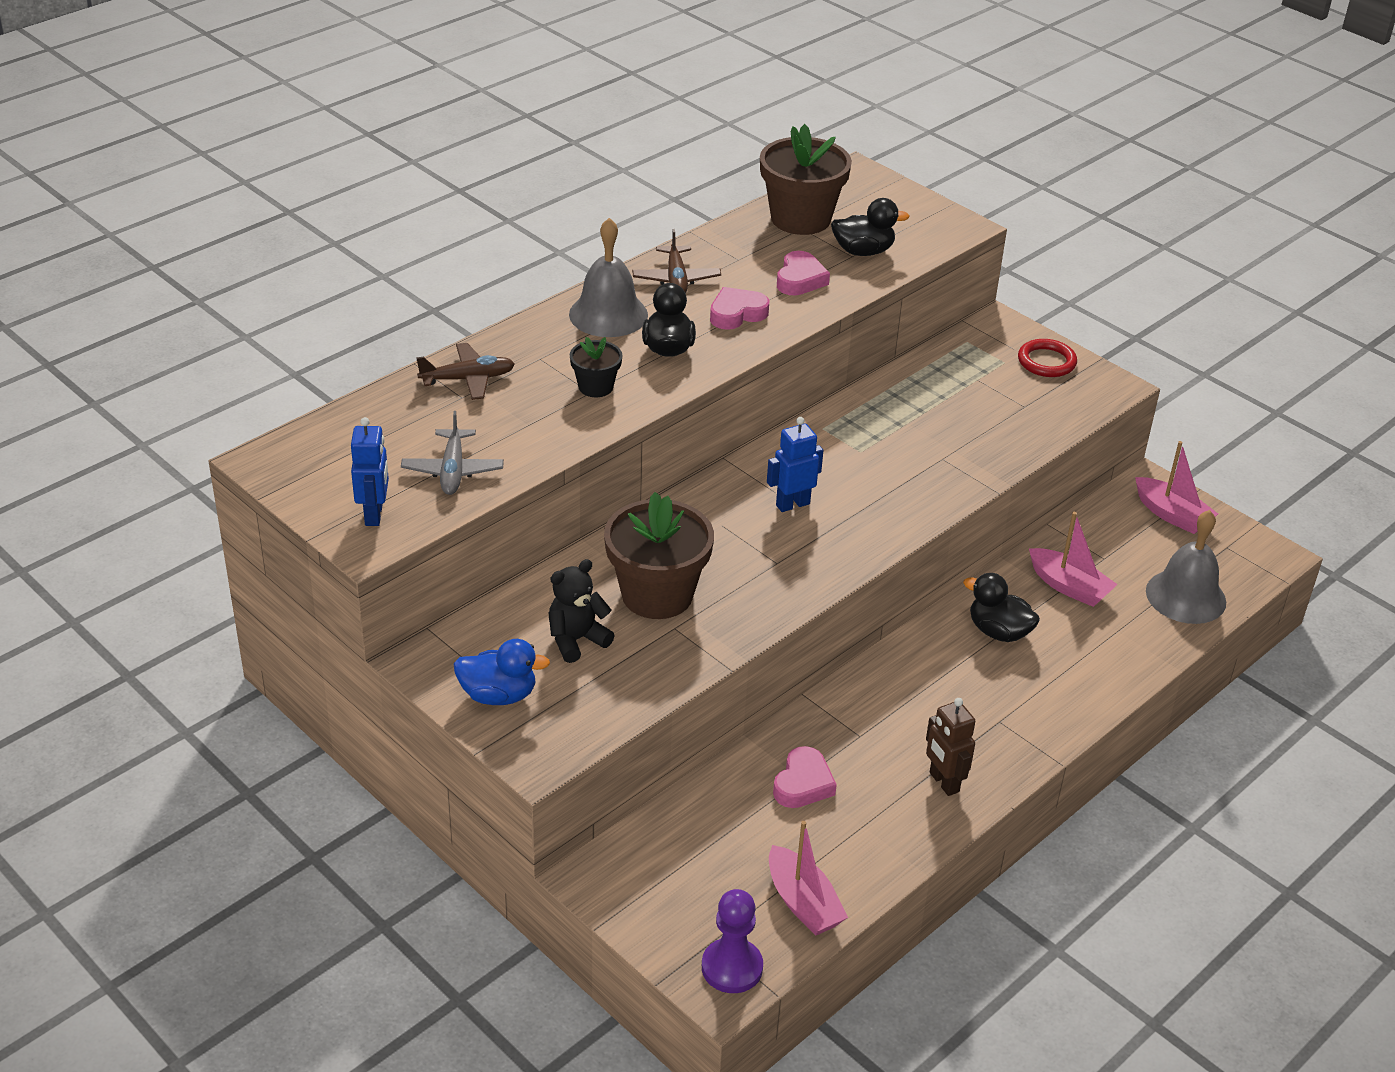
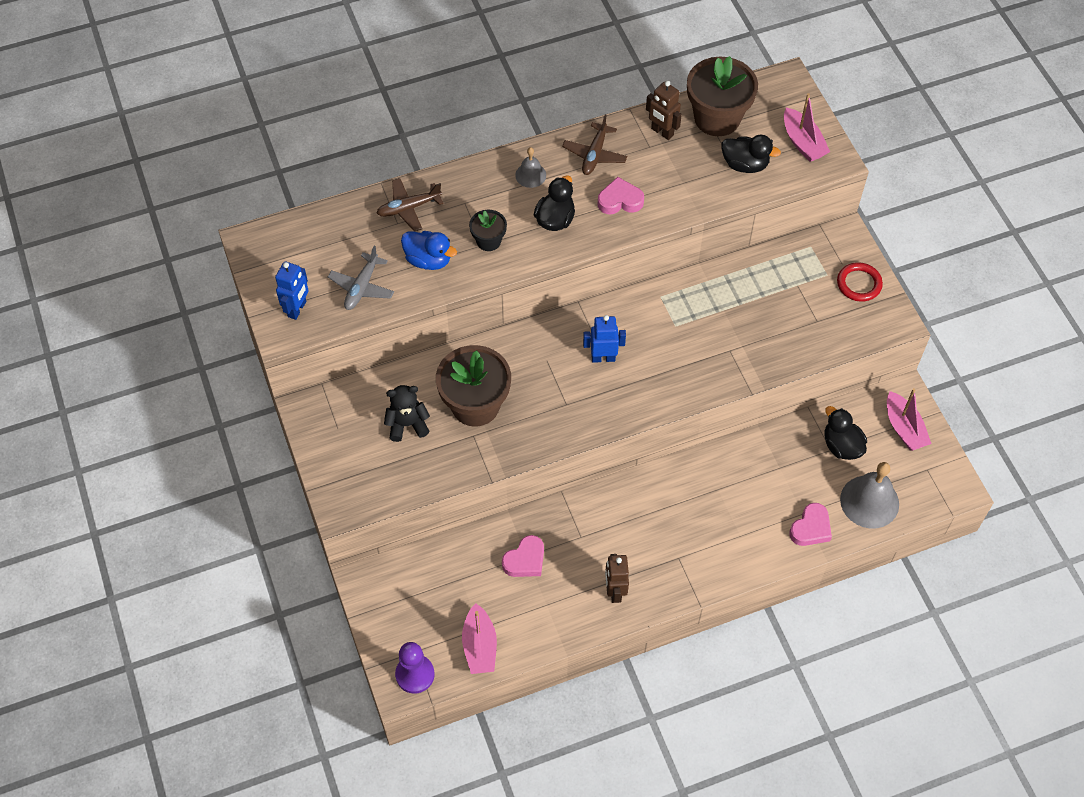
camera: 25 degrees right, 20 degrees up
brown plane [416,343,515,400] -> brown plane turned 150 degrees clockwise [377,178,444,231]
blue duck [454,639,550,705] -> blue duck moved to [401,231,457,270]
grey bell [569,218,648,337] -> grey bell [515,147,546,188], size x0.54
pink heart [777,251,830,295] -> pink heart moved to [789,503,832,546]
black duck [963,573,1040,642] -> black duck moved to [825,406,867,460]
pink boat [1029,512,1118,607] -> pink boat moved to [784,93,830,162]
none -> brown robot [646,81,682,140]

